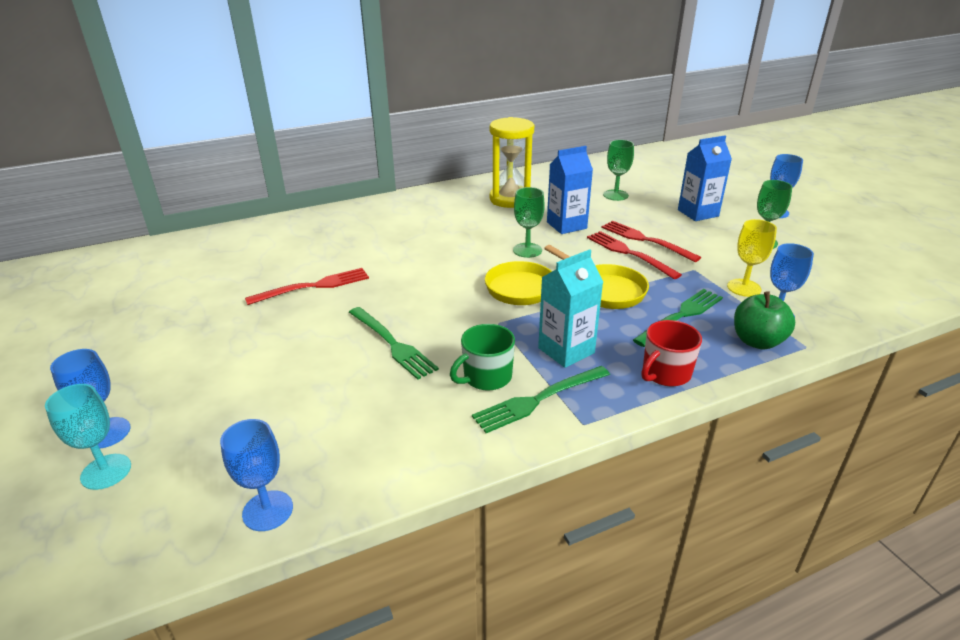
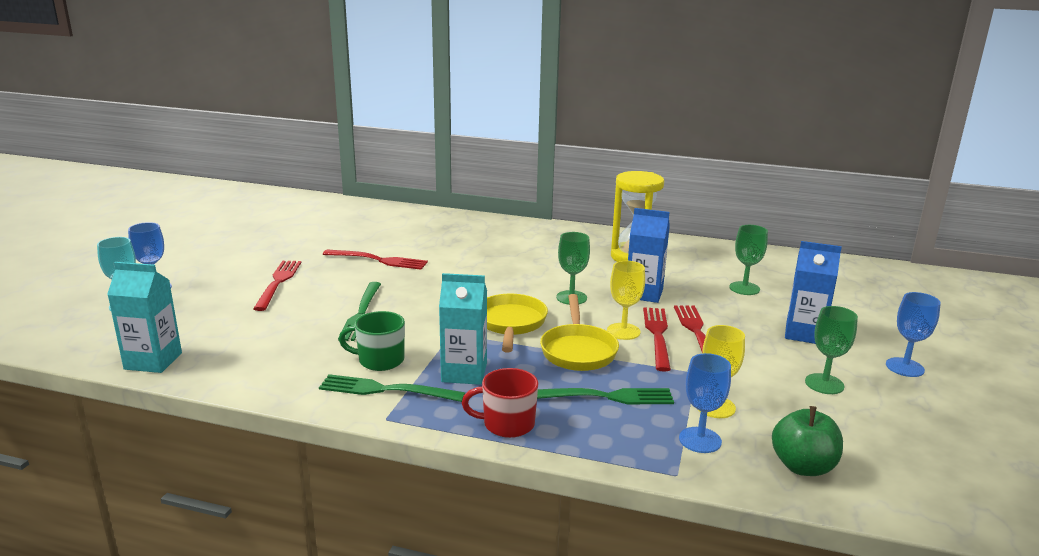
camera: 40 degrees right, 10 degrees down
blue goblet [220,419,293,531] -> turquoise carton [107,262,182,373]
green apple [734,291,795,350] -> green apple moved to [772,406,843,476]
none -> red fork [253,261,301,311]
none -> yellow goblet [607,261,645,340]

